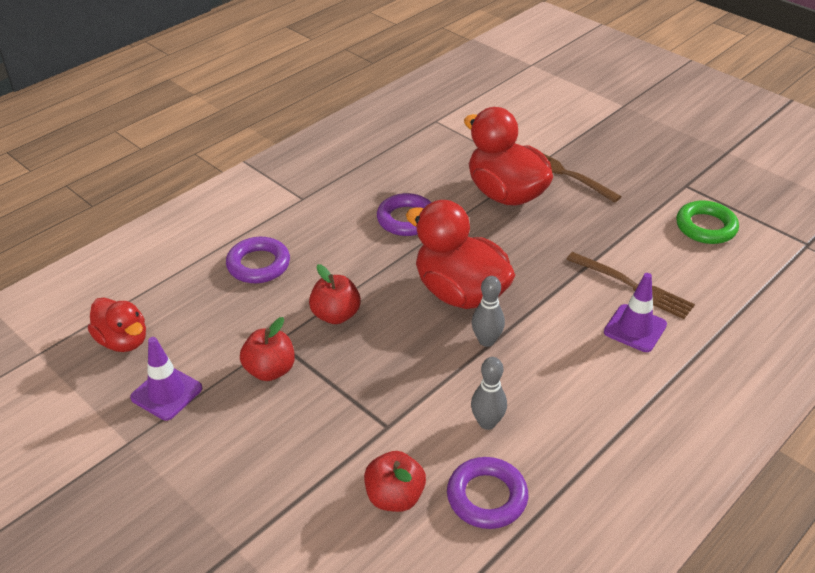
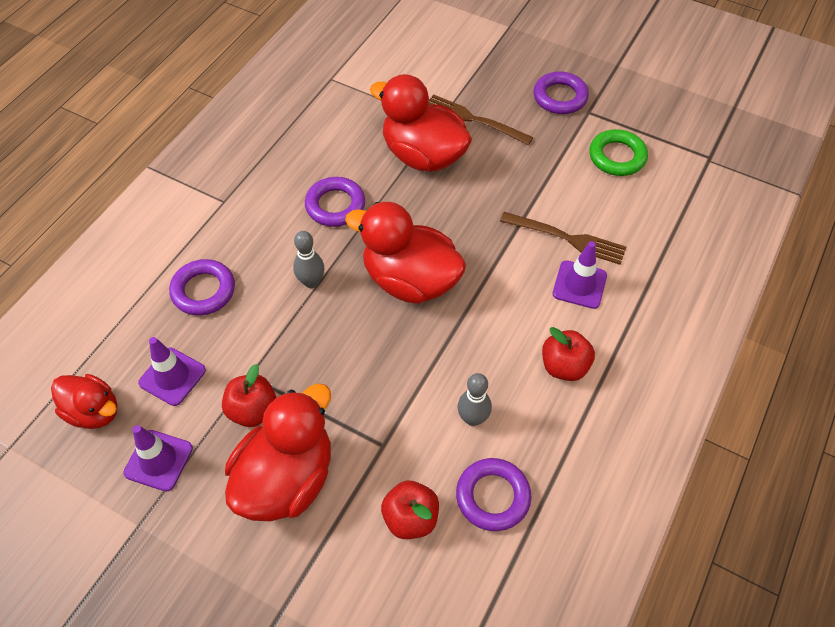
camera: 15 degrees left, 15 degrees up
red apple [309,264,361,324] -> red apple moved to [542,327,595,381]
grey bowling pin [472,276,505,347] -> grey bowling pin moved to [293,231,324,288]
none -> purple traffic cone [138,337,206,406]
none -> red duck [225,383,331,521]
none -> purple ring [533,71,589,114]

